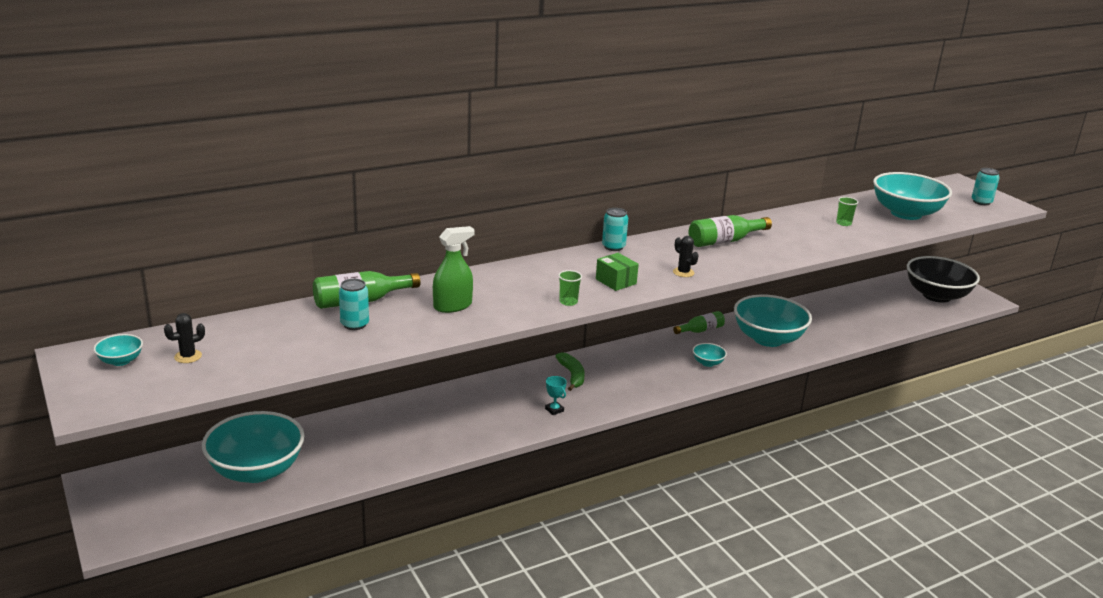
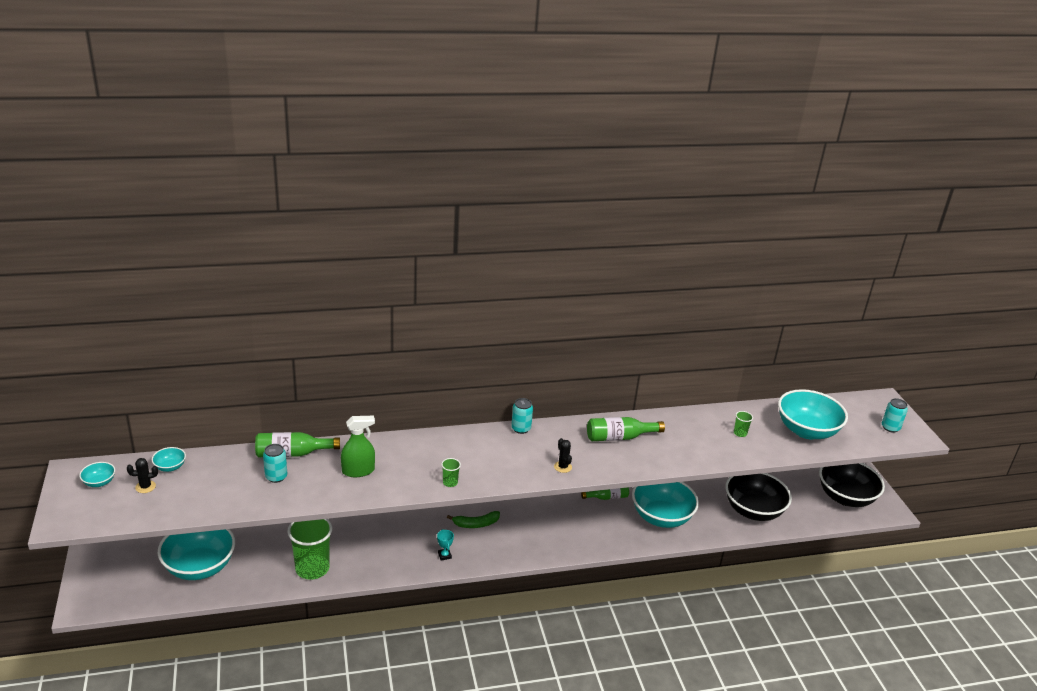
camera: 15 degrees right, 5 degrees up
green banana [555,352,585,391] -> green banana turned 75 degrees clockwise [447,511,500,528]
green box [596,253,639,291] -> none
turquoise bowl [693,343,727,367] -> turquoise bowl moved to [152,447,186,472]
none -> green cup [287,519,332,580]
none -> black bowl [725,473,792,521]

